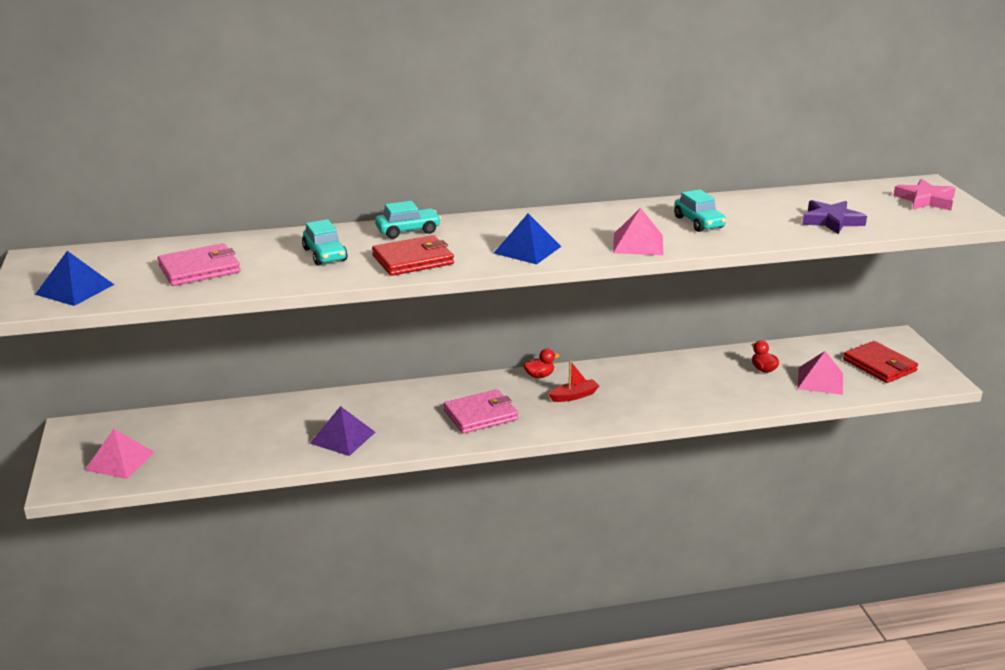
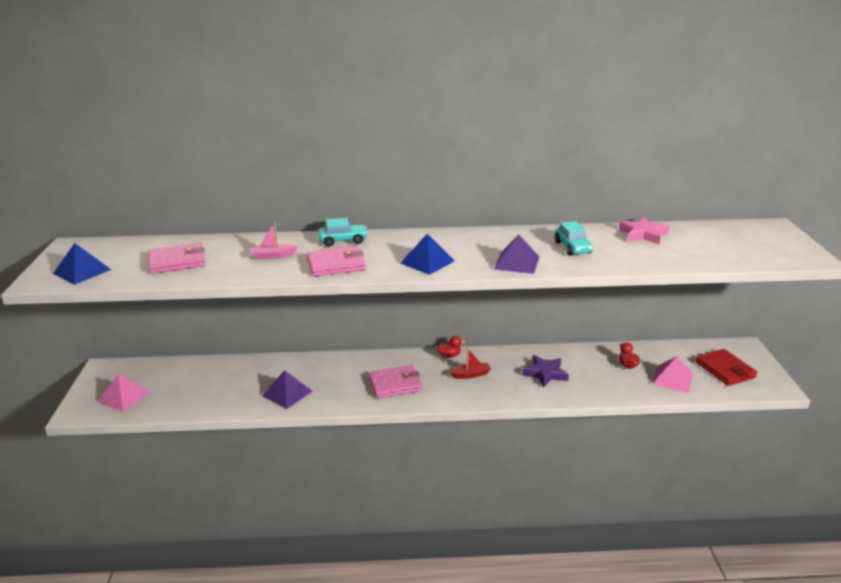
camera: 10 degrees right, 0 degrees up
turquoise car [302,219,348,265] -> pink boat [251,222,298,260]
red wallet [372,235,454,276] -> pink wallet [307,246,366,277]
pink pyramid [613,208,663,255] -> purple pyramid [494,234,539,274]
purple star [802,200,867,234] -> purple star moved to [522,355,569,388]
pink star [893,179,956,211] -> pink star moved to [619,217,669,244]

